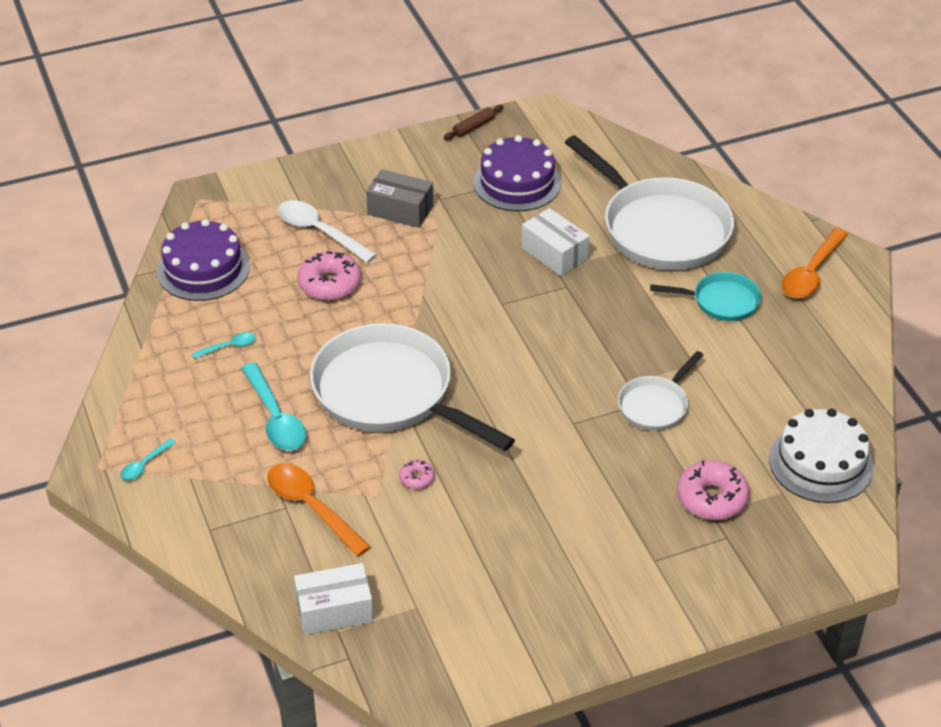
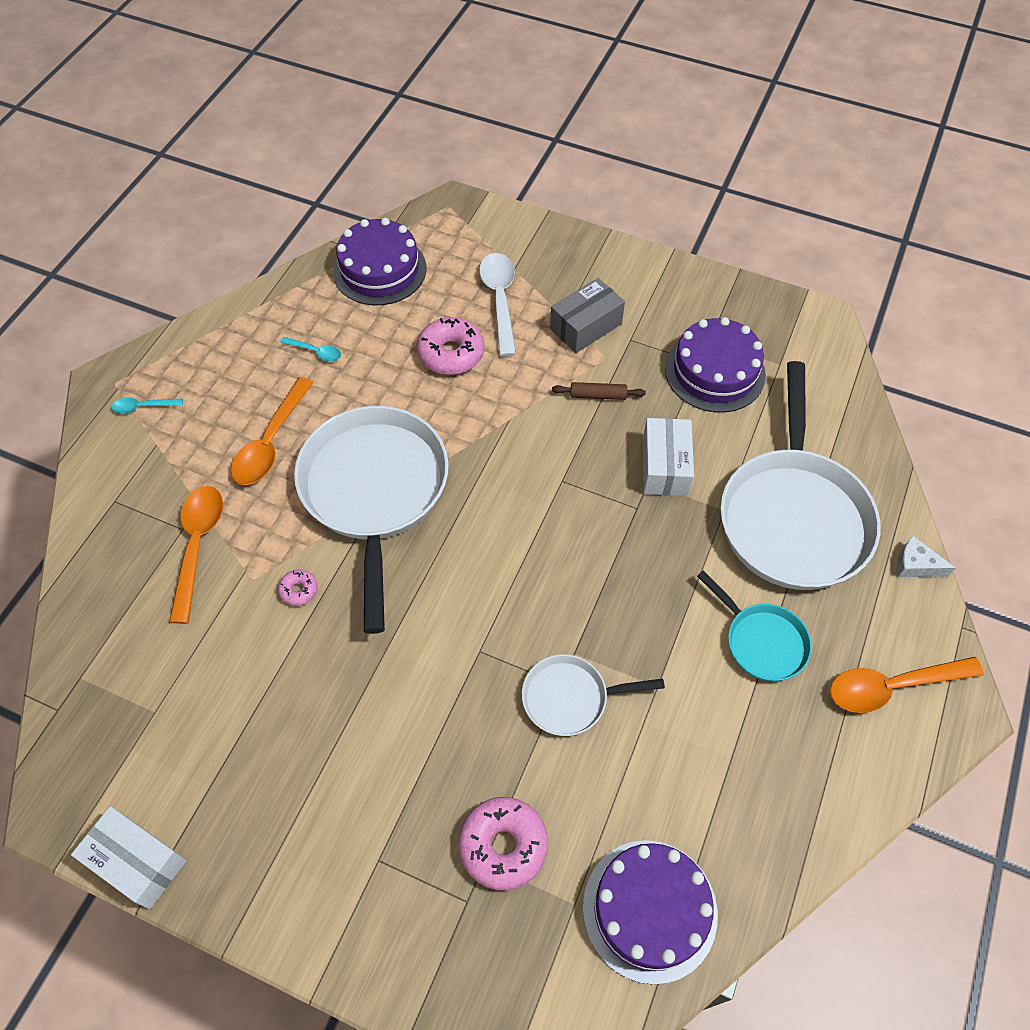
camera: 45 degrees right, 15 degrees up
turquoise spoon [241,362,306,451] -> orange spoon [231,377,314,485]
white box [294,563,373,635] -> white box moved to [71,806,187,909]
grey box [366,169,433,228] -> grey box turned 75 degrees clockwise [550,278,625,353]
brown rolling pin [444,105,503,140] -> brown rolling pin moved to [552,382,646,400]
white cake [769,409,874,503] -> purple cake [583,840,718,985]
none -> white cheese [897,536,955,577]

